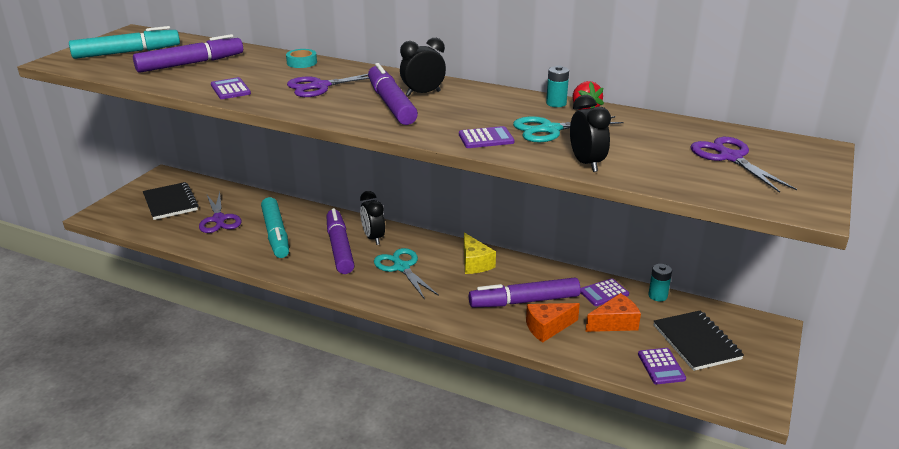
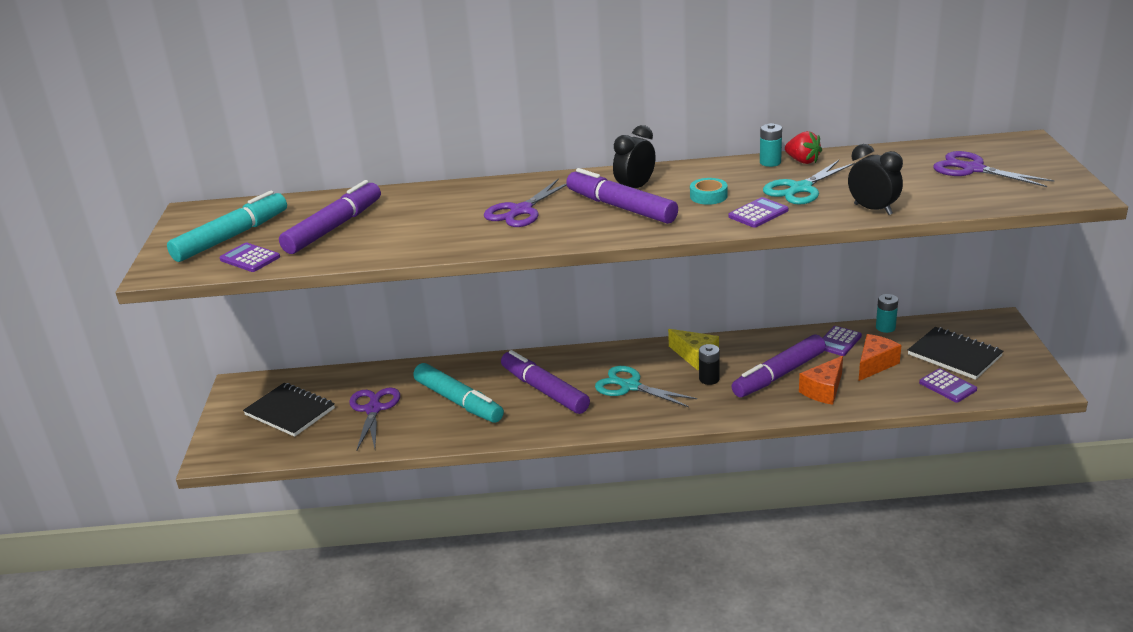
camera: 25 degrees left, 0 degrees up
purple scissors [199,192,242,233] -> purple scissors turned 135 degrees counterclockwise [349,387,400,451]
purple calculator [211,77,251,99] -> purple calculator moved to [219,242,280,272]
turquoise tape [286,49,317,68] -> turquoise tape moved to [690,178,728,205]
black clock [360,191,385,245] -> none
none -> black battery [699,344,720,385]

